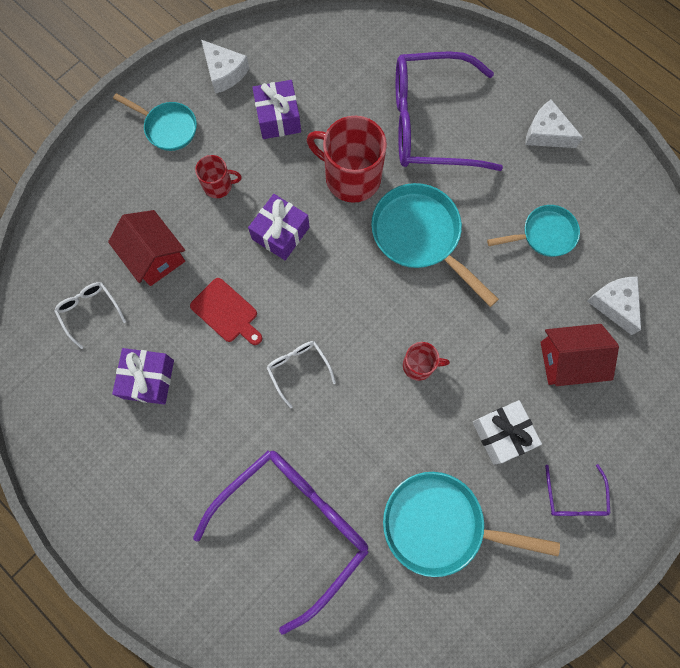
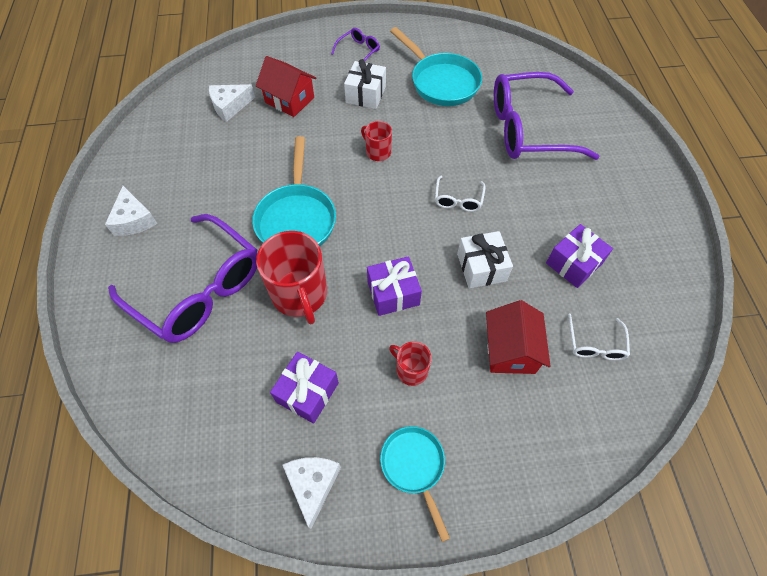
camera: 140 degrees left, 15 degrees down
red cutting board [190,278,262,345] -> white gift [457,231,513,289]
turquoise pan [487,205,580,257] -> none
white cheese [587,277,641,335] -> white cheese turned 45 degrees clockwise [209,84,255,122]

